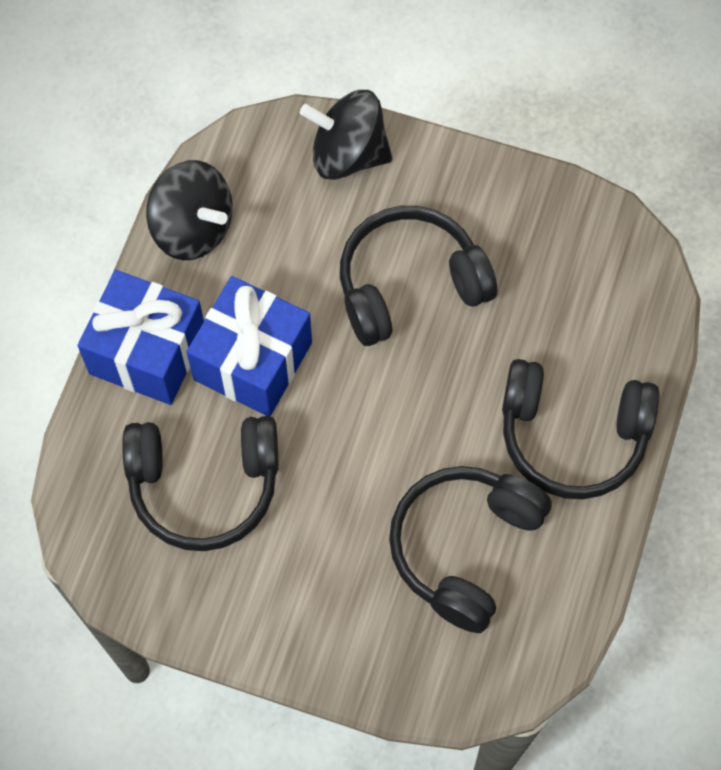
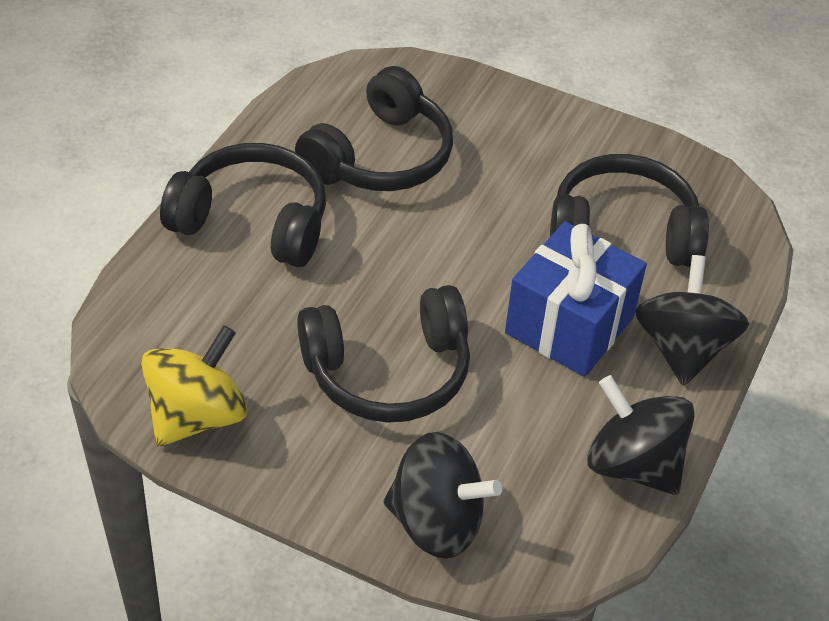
camera: 175 degrees left, 20 degrees down
blue gift [78,270,204,405] -> black spinning top [635,255,749,386]
none -> yellow spinning top [141,325,247,446]

